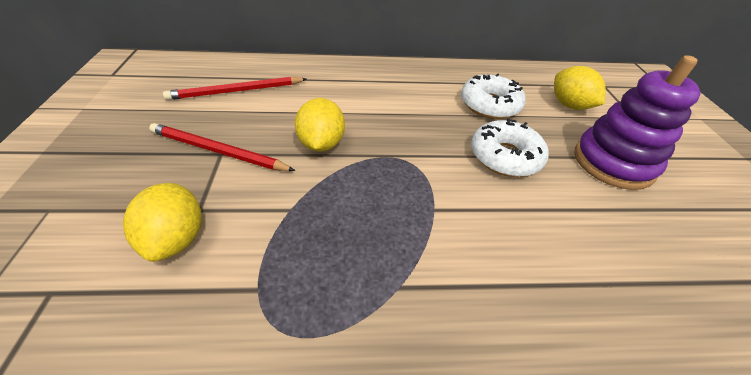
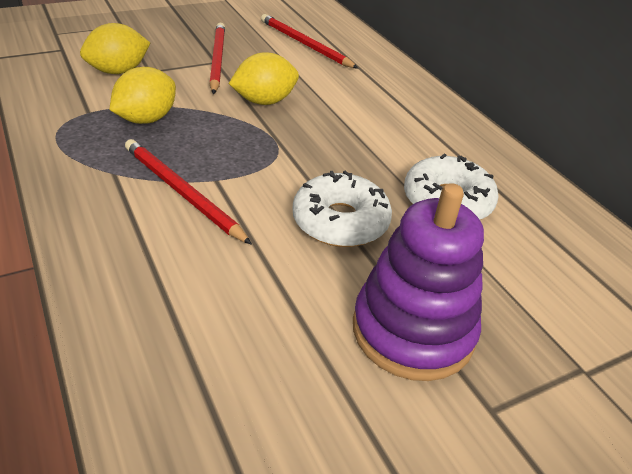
camera: 65 degrees right, 5 degrees down
yellow lemon [554,66,606,110] -> yellow lemon moved to [110,67,176,124]
none -> red pencil [125,139,252,245]

